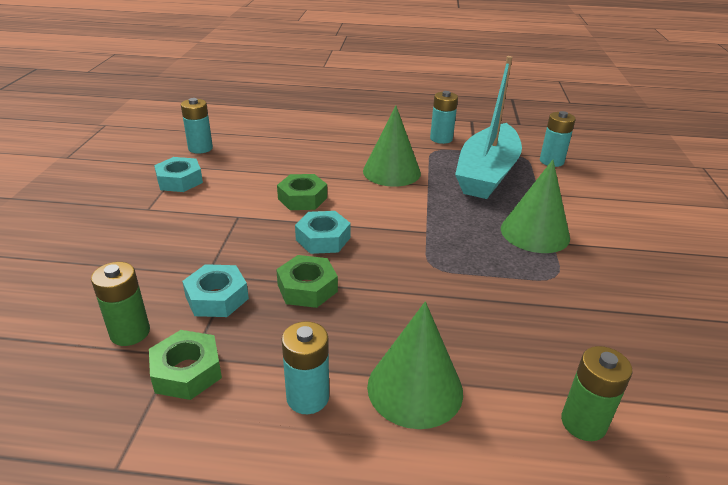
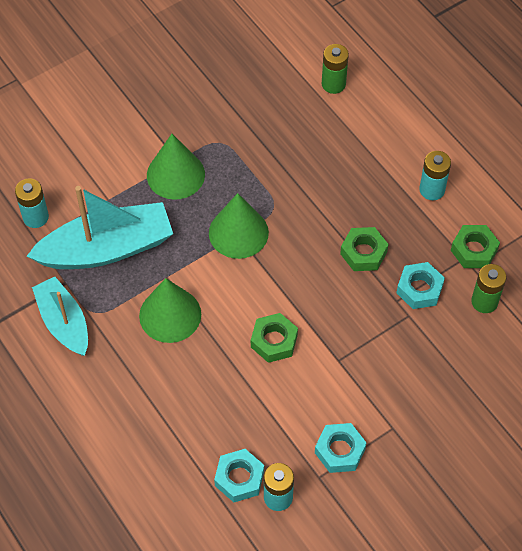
camera: 130 degrees left, 25 degrees up
turquoise nut [295,211,351,254] -> turquoise nut moved to [214,449,264,502]
green cone [367,301,463,429] -> green cone moved to [209,193,269,259]
turquoise battery [430,91,458,144] -> turquoise boat [32,277,88,356]

